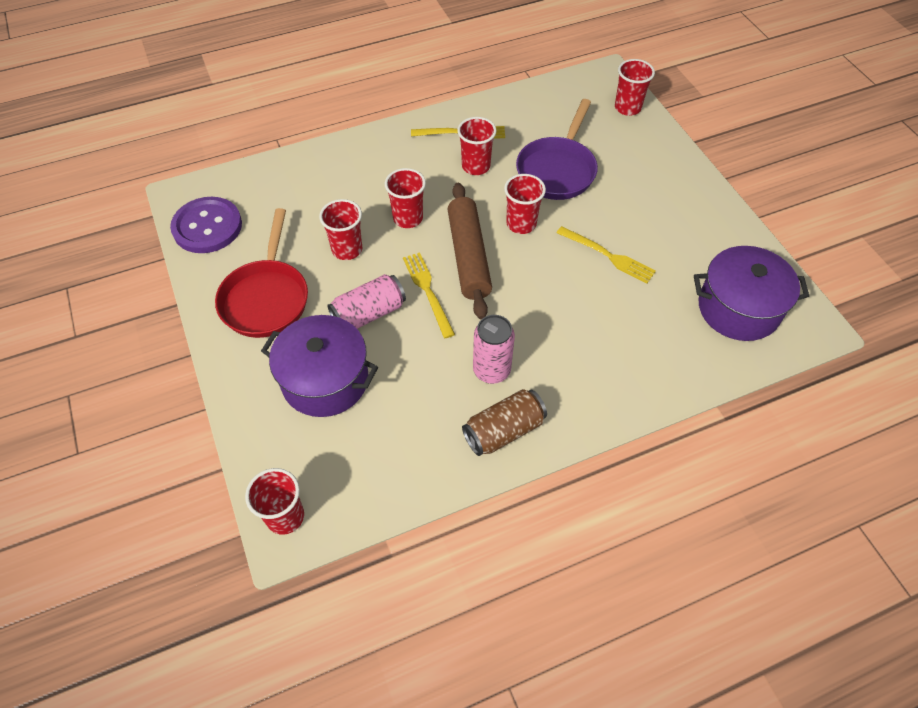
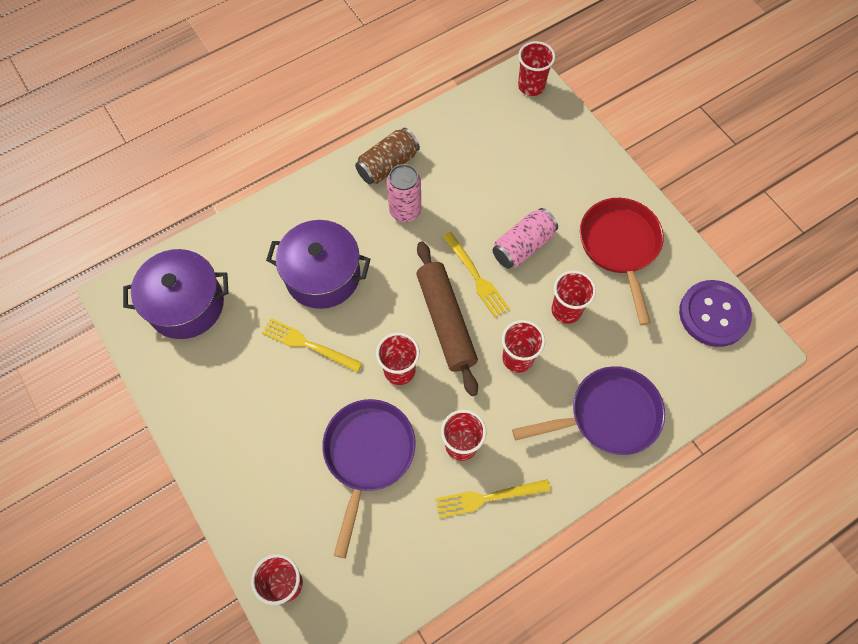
camera: 170 degrees right, 10 degrees up
purple pot [261,315,378,417] -> purple pot moved to [266,220,371,309]
none -> purple pan [512,366,665,455]

